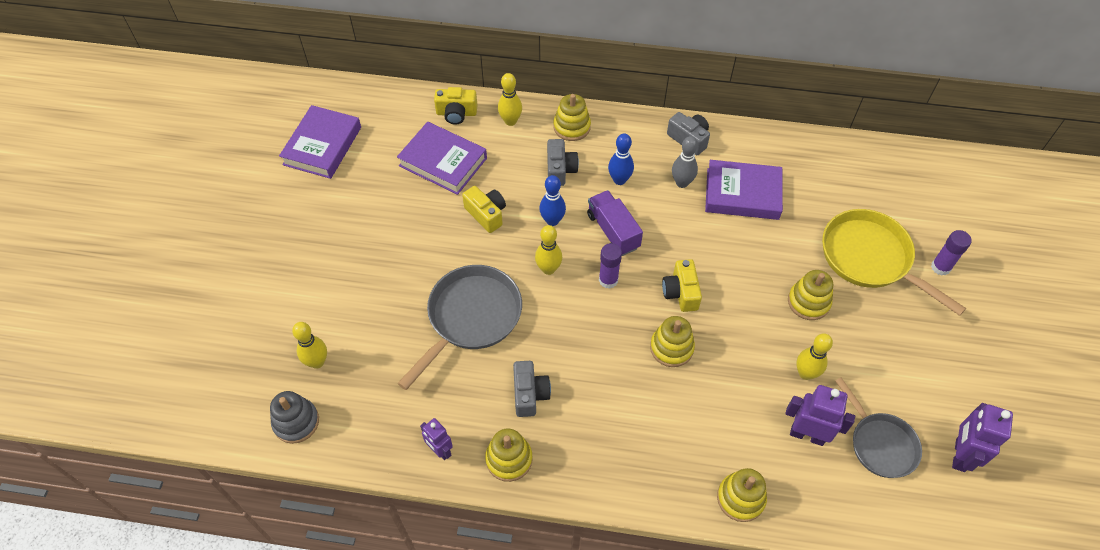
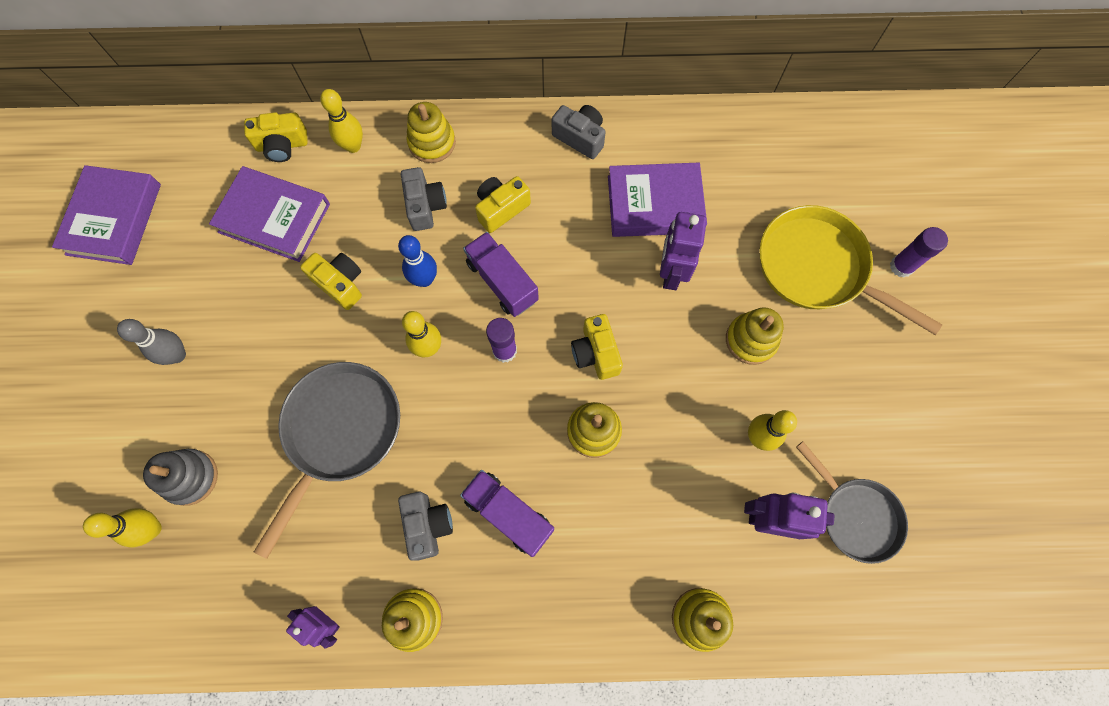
camera: 10 degrees left, 15 degrees up
grey stacking toy [270,391,319,444] -> grey stacking toy moved to [143,449,218,506]
blue bowling pin [608,133,634,185] -> yellow camera [475,176,531,233]
grey bowling pin [672,136,698,188] -> grey bowling pin moved to [117,319,186,365]
purple robot [952,403,1013,472] -> purple robot moved to [660,212,707,290]
none -> purple truck [460,470,554,557]

